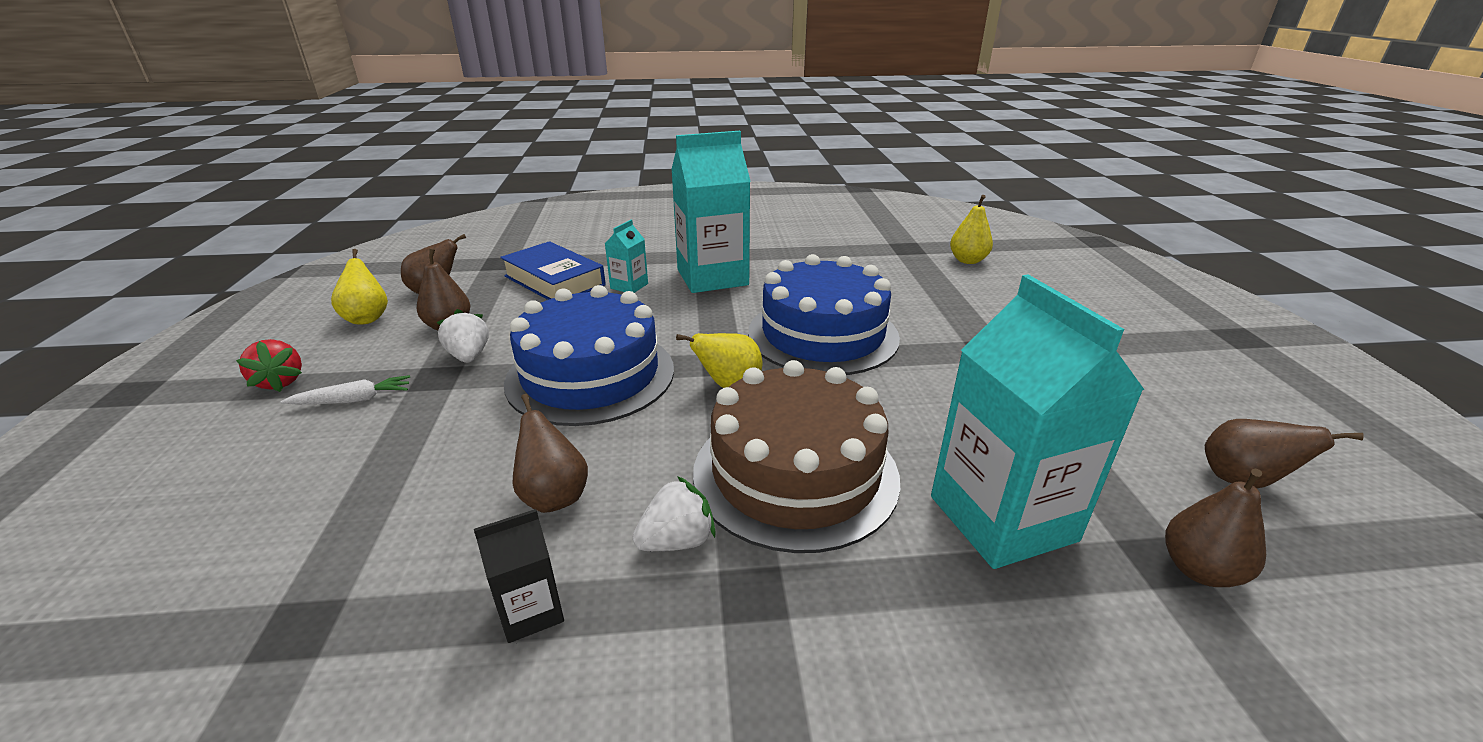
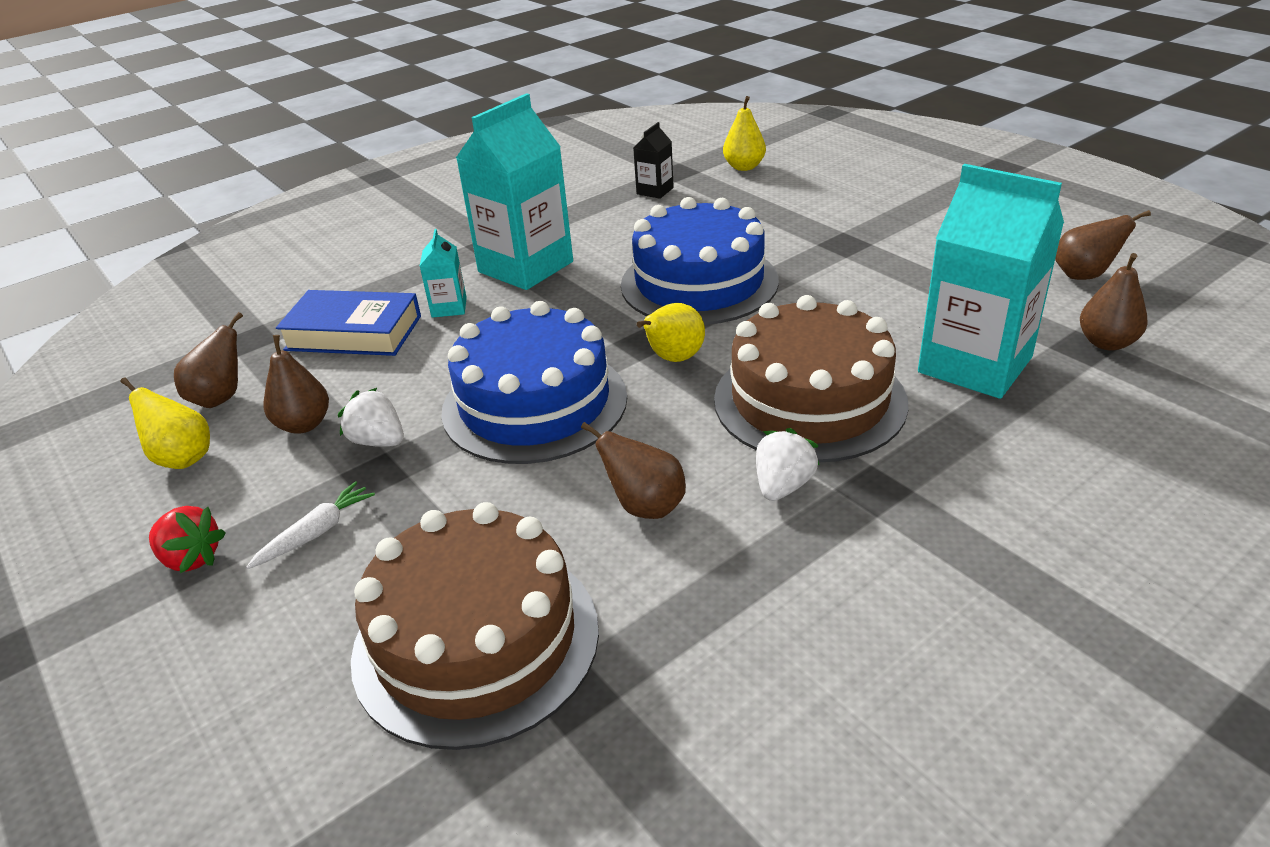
camera: 30 degrees left, 5 degrees up
black carton [474,509,564,643] -> black carton moved to [633,122,674,199]
none -> brown cake [351,502,599,750]

